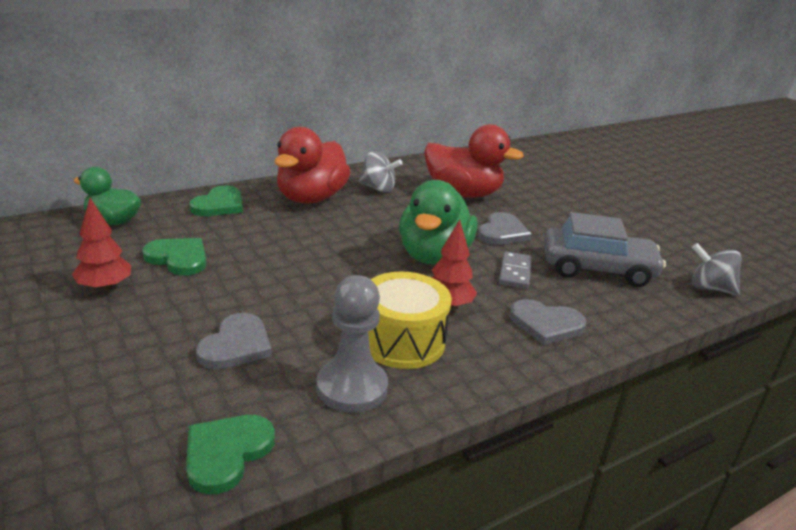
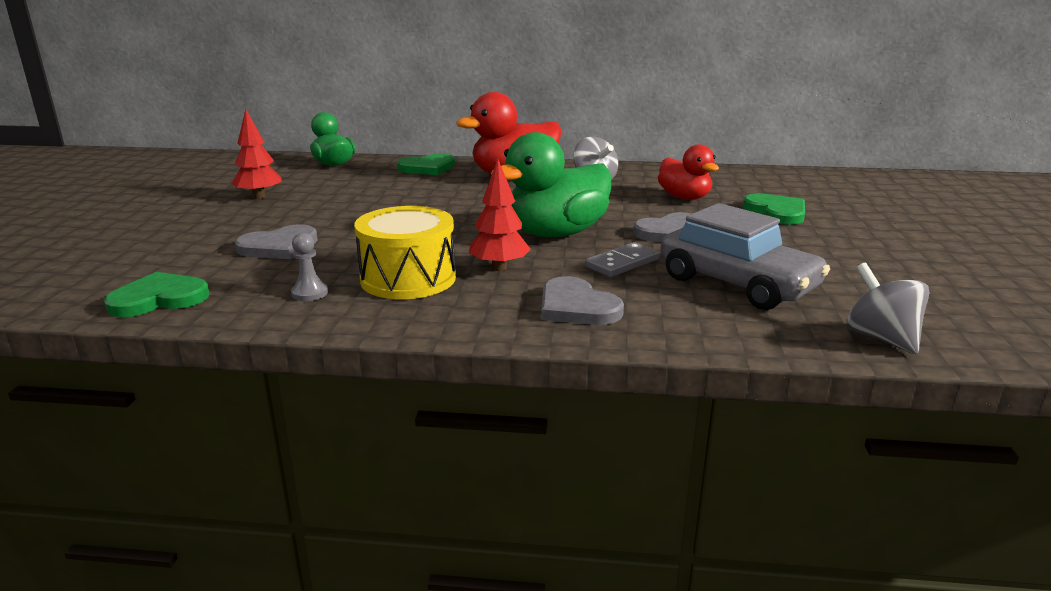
camera: 40 degrees right, 5 degrees down
green heart [142,238,206,275] -> green heart moved to [743,193,805,225]
grey pawn [316,275,388,413] -> grey pawn [291,233,328,301], size x0.48
red duck [424,124,524,198] -> red duck [658,144,719,200], size x0.62

